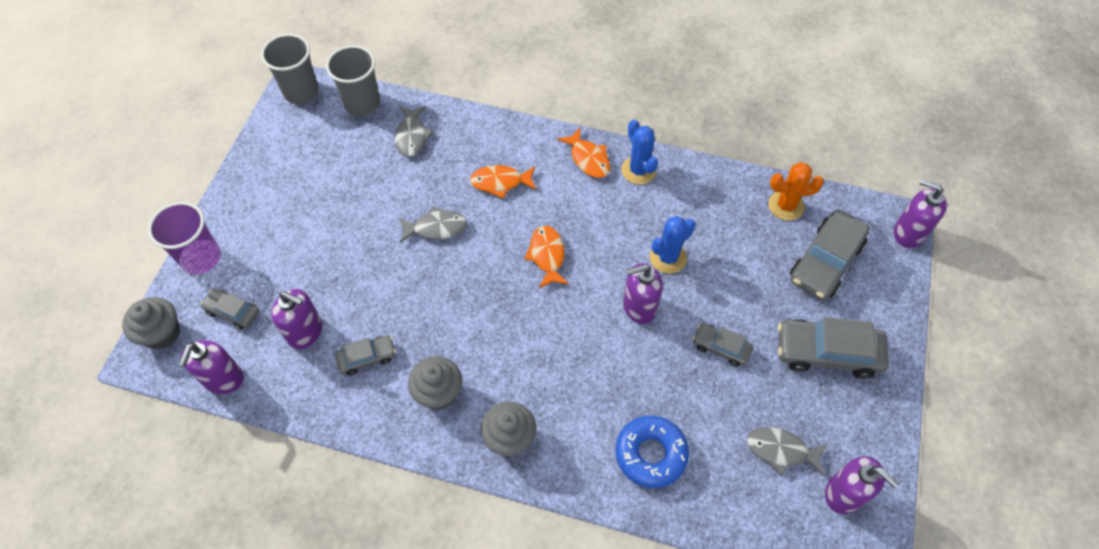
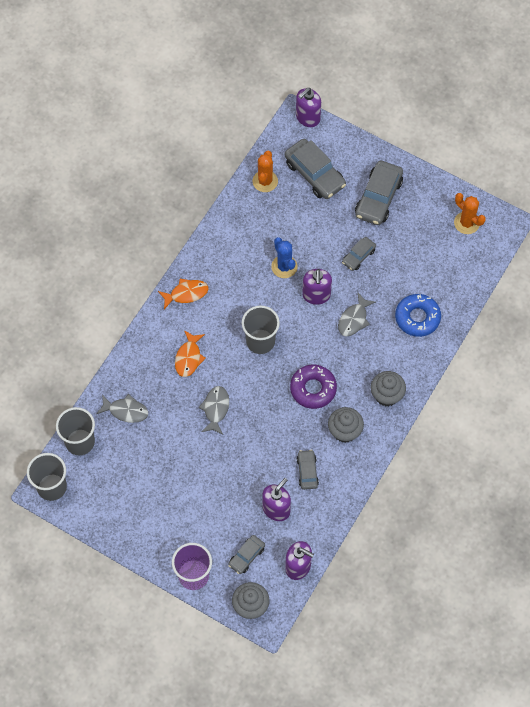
camera: 75 degrees left, 5 degrees up
orange fish [524,226,569,288] -> grey cup [242,306,280,354]
blue cactus [621,120,658,184] -> none
grey fish [747,427,828,476] -> grey fish moved to [338,293,376,337]
purple soap dispenser [825,456,900,514] -> orange cactus [454,193,486,234]
none -> purple donut [290,365,337,409]

